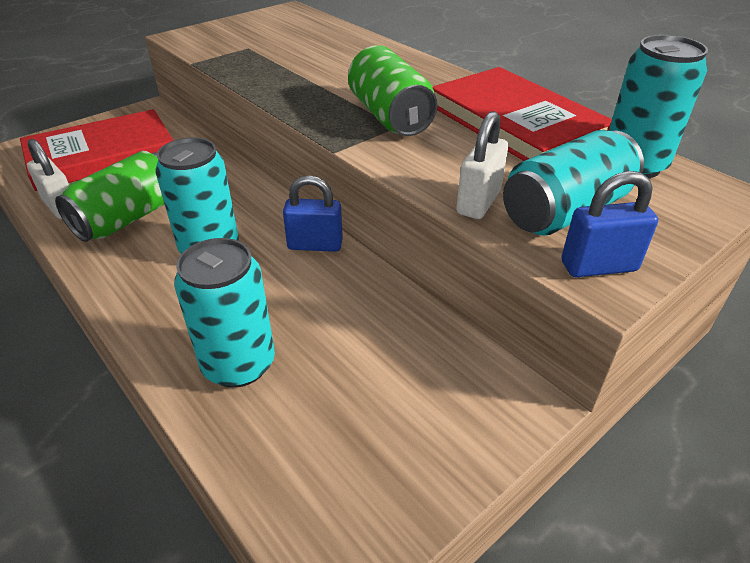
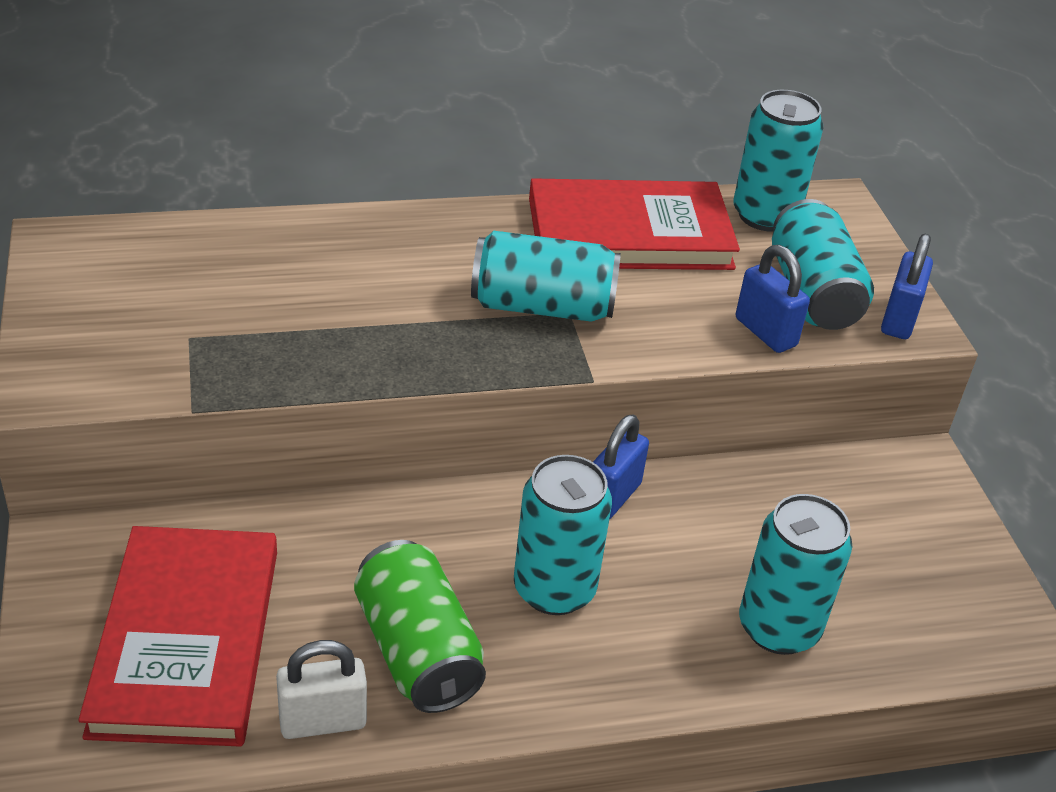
camera: 65 degrees left, 0 degrees up
green can [348,45,437,136] -> turquoise can [471,231,621,322]
white padlock [456,111,508,219] -> blue padlock [736,245,810,353]

